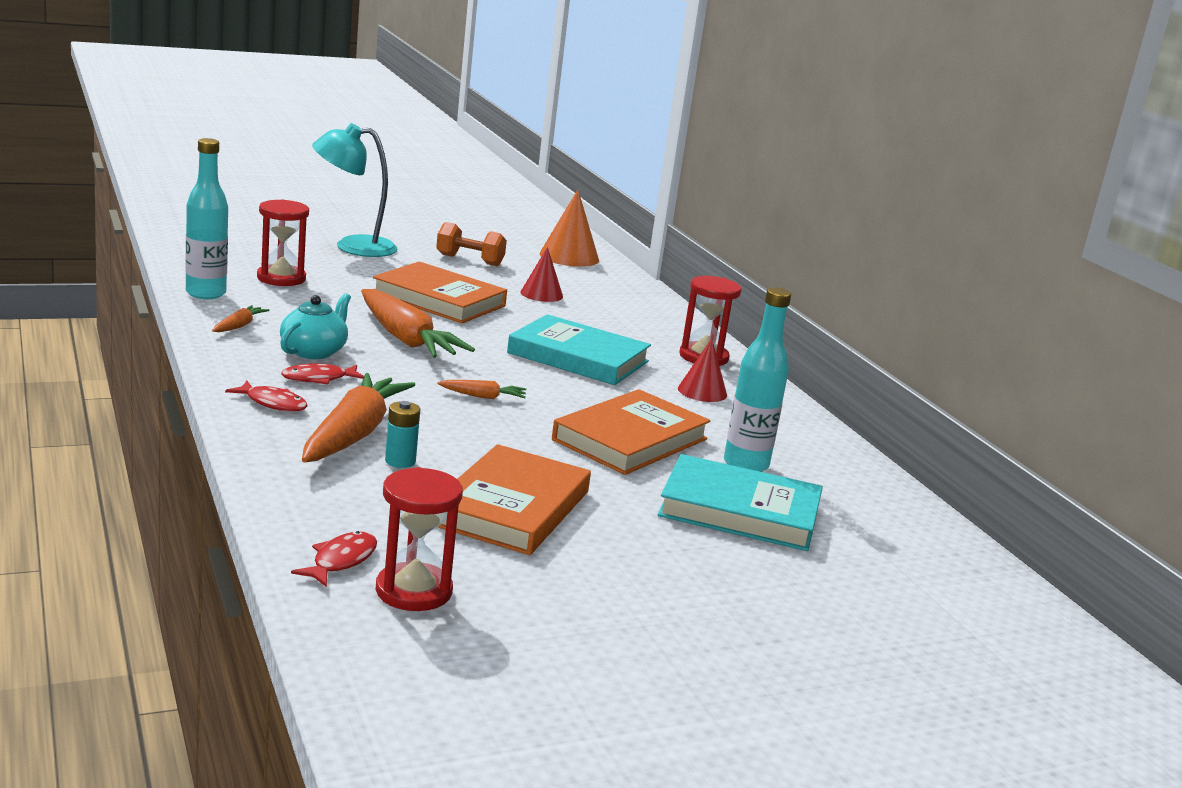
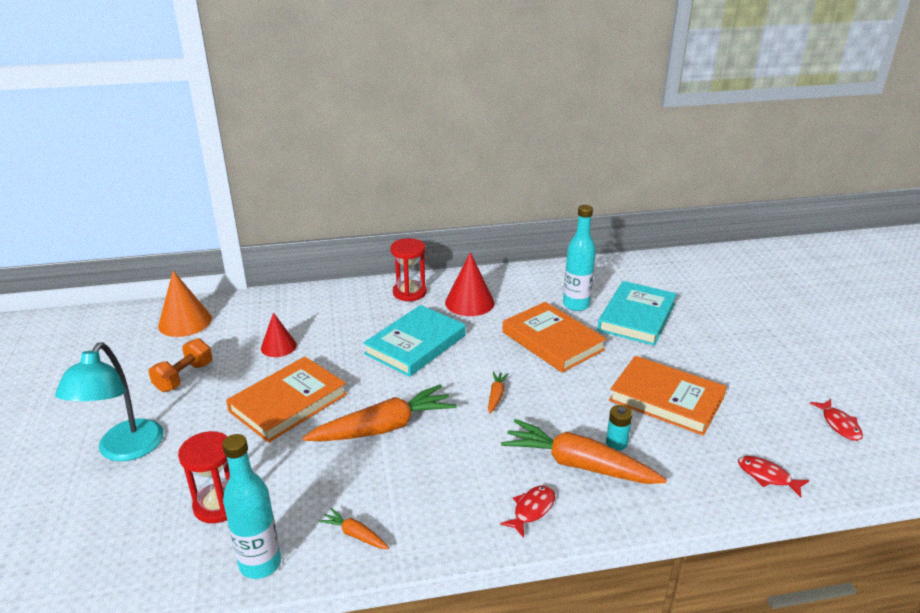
camera: 75 degrees left, 10 degrees up
turquoise teapot [280,293,351,359] -> none
red fish [281,363,364,385] -> red fish moved to [810,399,863,441]
red hourglass [376,467,463,611] -> none
red cone [678,338,727,402] -> red cone [445,252,495,316], size x1.53

